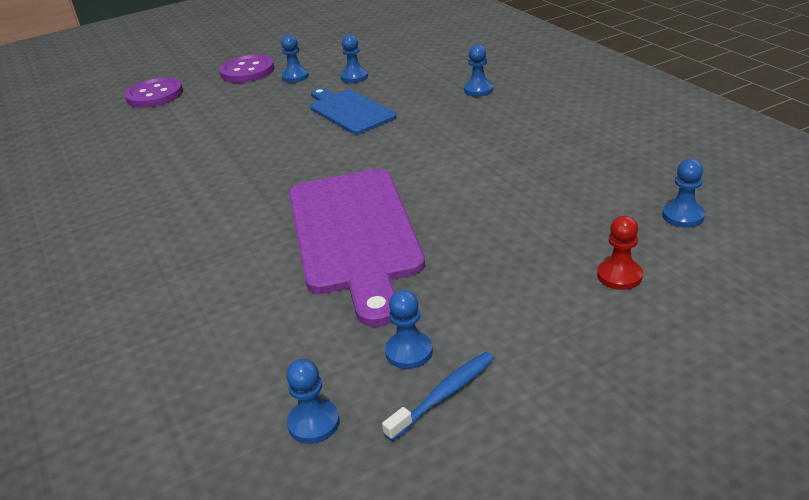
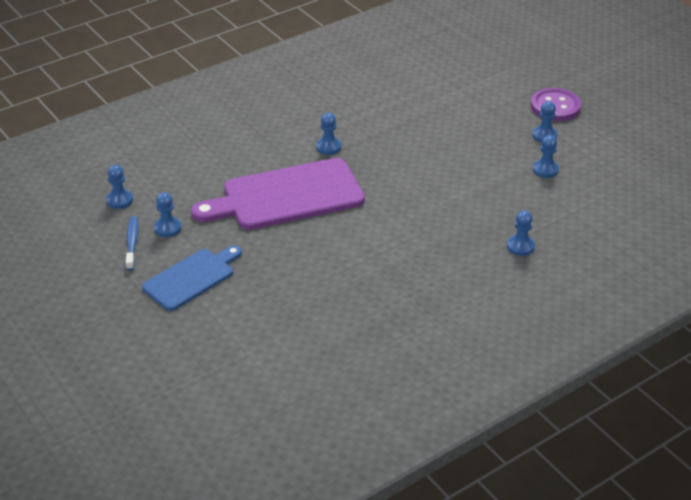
camera: 80 degrees right, 5 degrees up
purple button [124,77,183,108] -> none
blue cutting board [310,88,396,134] -> blue cutting board moved to [142,245,242,311]
blue toothbrush [382,352,494,441] -> blue toothbrush turned 135 degrees counterclockwise [126,216,138,270]
red pawn [597,216,643,290] -> none
blue pawn [662,159,705,228] -> blue pawn moved to [316,113,341,155]

